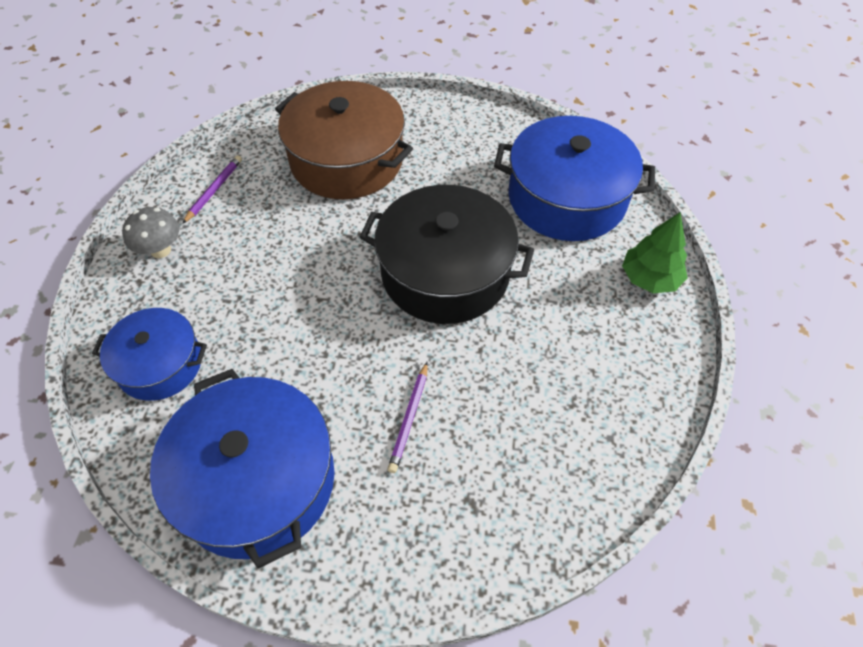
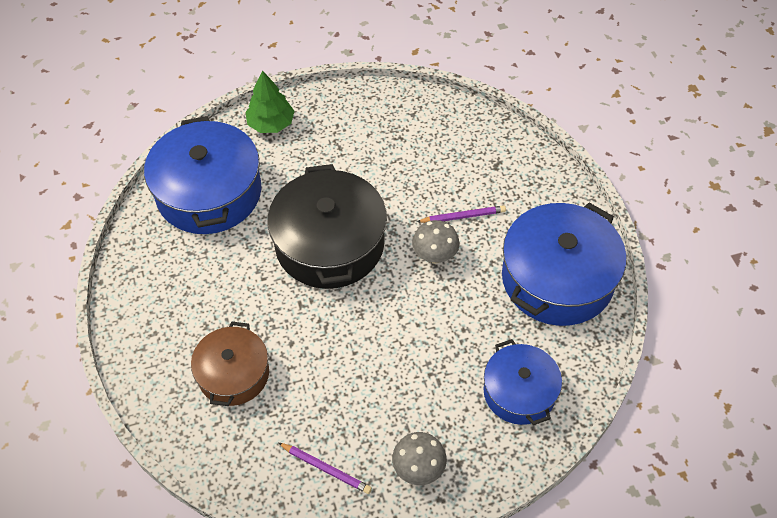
camera: 115 degrees left, 0 degrees up
purple pencil [182,155,242,224] -> purple pencil turned 150 degrees counterclockwise [278,443,372,494]
brown pot [275,81,413,199] -> brown pot [191,322,269,406], size x0.60
none -> grey mushroom [412,220,459,264]

